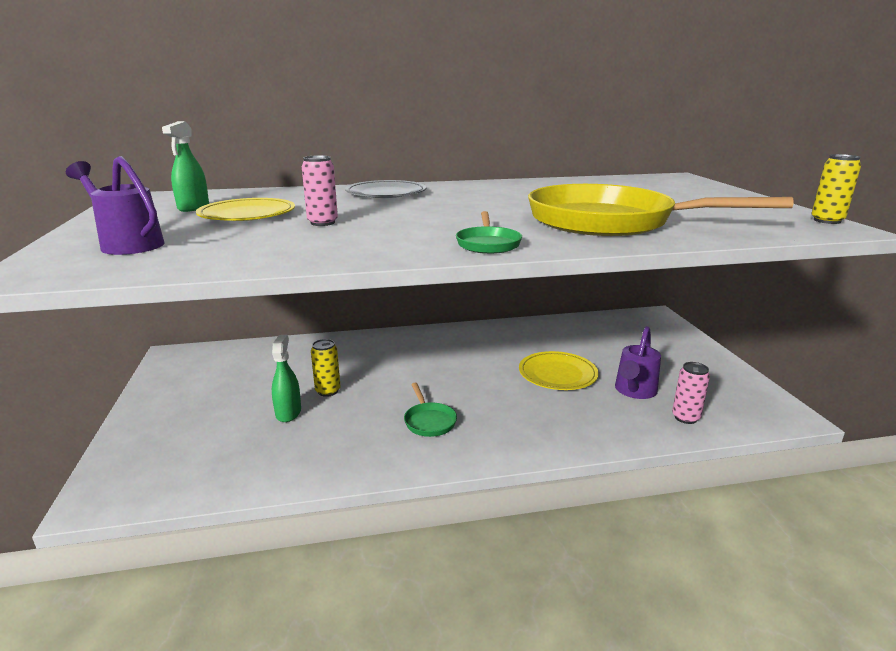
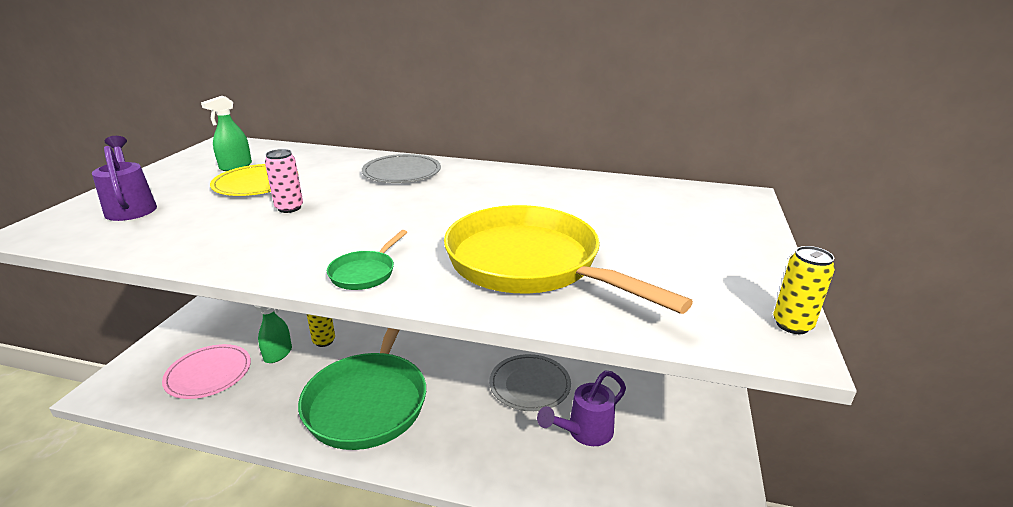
camera: 25 degrees right, 5 degrees up
green pan [404,383,457,437] -> green pan [298,328,426,450], size x2.46
yellow plate [519,351,599,390] -> grey plate [489,354,571,411]
pink can [672,362,710,424] -> none
none -> pink plate [162,344,251,399]

